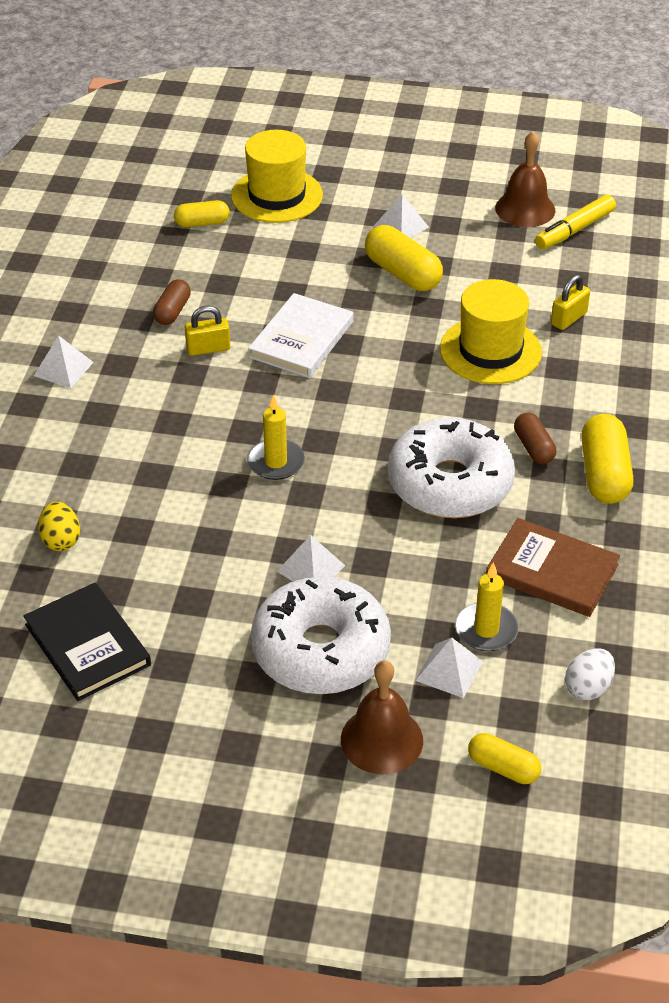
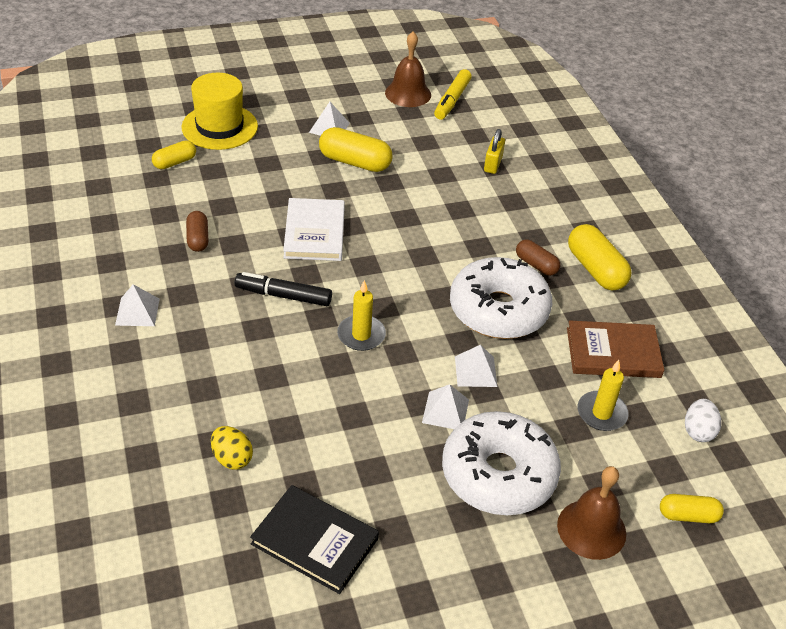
camera: 30 degrees left, 0 degrees up
yellow padlock [185,306,230,356] -> none
white pyramid [415,638,483,698] -> white pyramid moved to [455,345,497,387]
yellow hat [440,279,542,384] -> none
none -> black marker [235,272,332,306]

